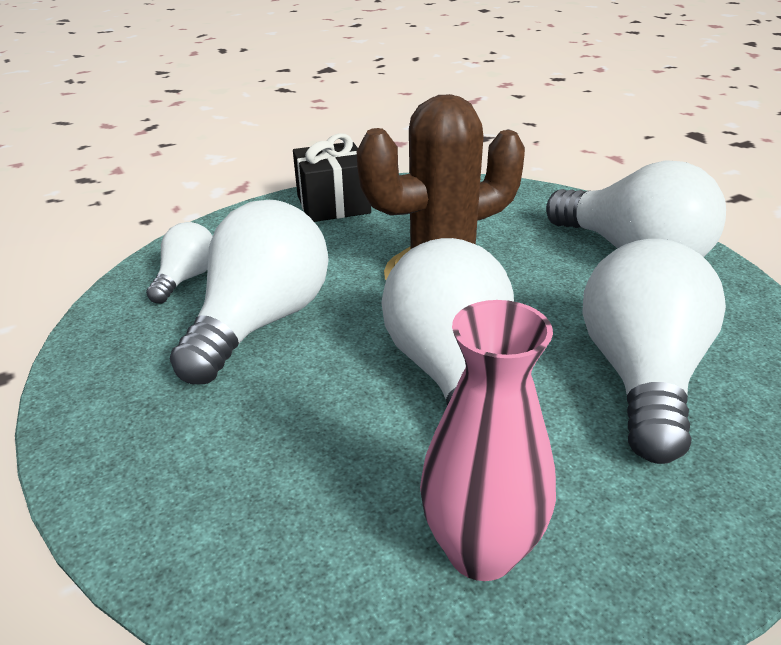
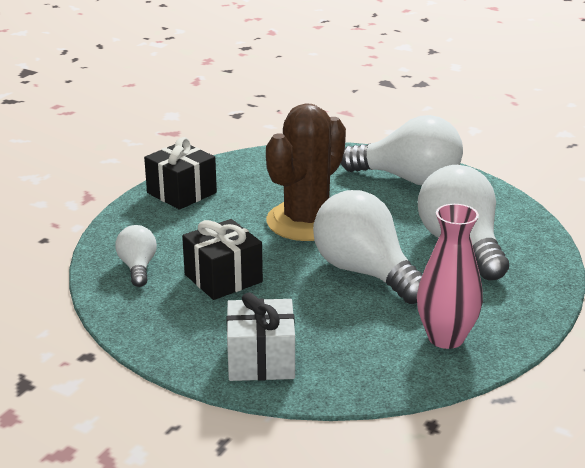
camera: 30 degrees left, 5 degrees down
white light bulb [170,200,329,384] -> black gift [182,219,263,300]
none -> white gift [226,292,295,381]

